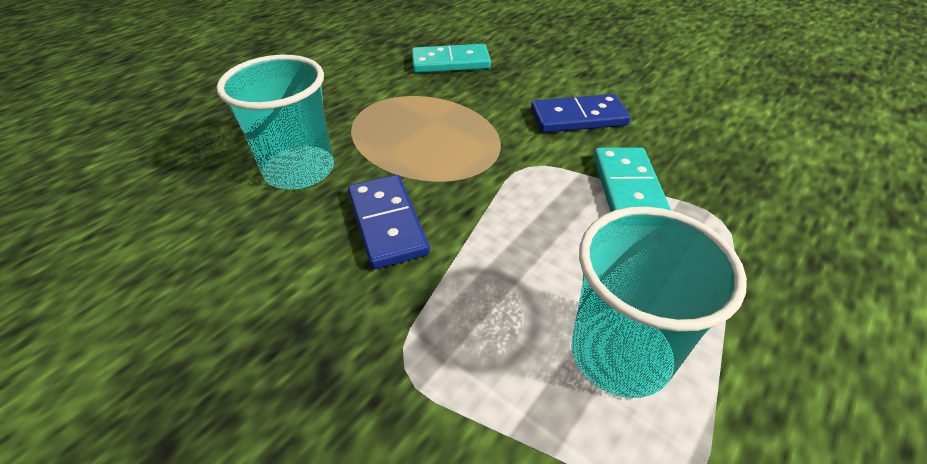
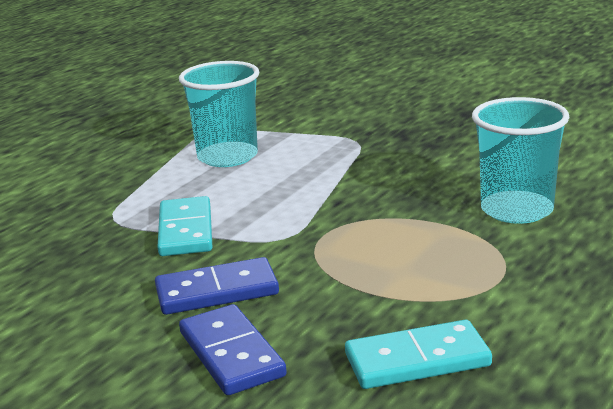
camera: 175 degrees right, 20 degrees down
blue domino [348,175,430,269] -> blue domino moved to [179,304,287,395]

